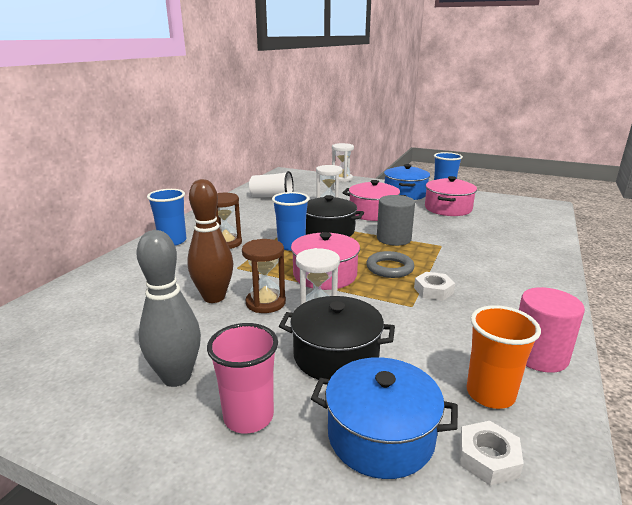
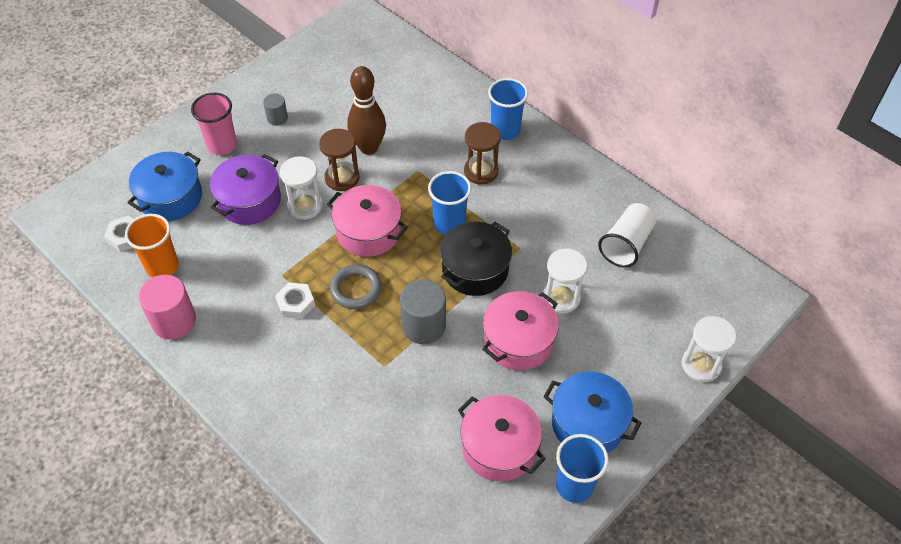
camera: 110 degrees right, 30 degrees up
grey bowling pin [137,230,201,387] -> grey cylinder [263,93,288,126]
black pot [279,296,395,380] -> purple pot [210,154,281,225]

